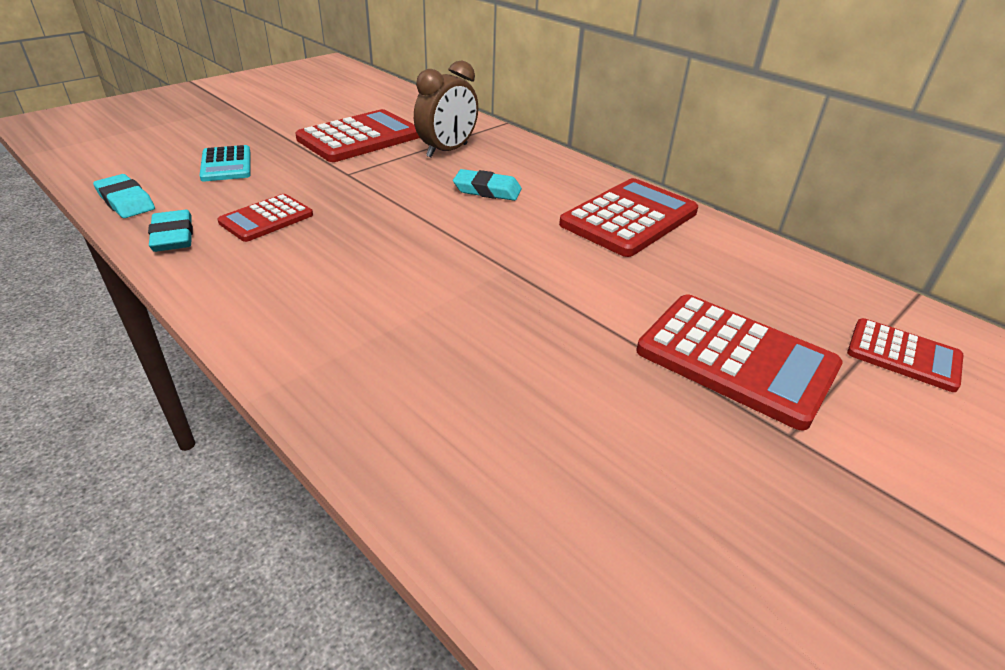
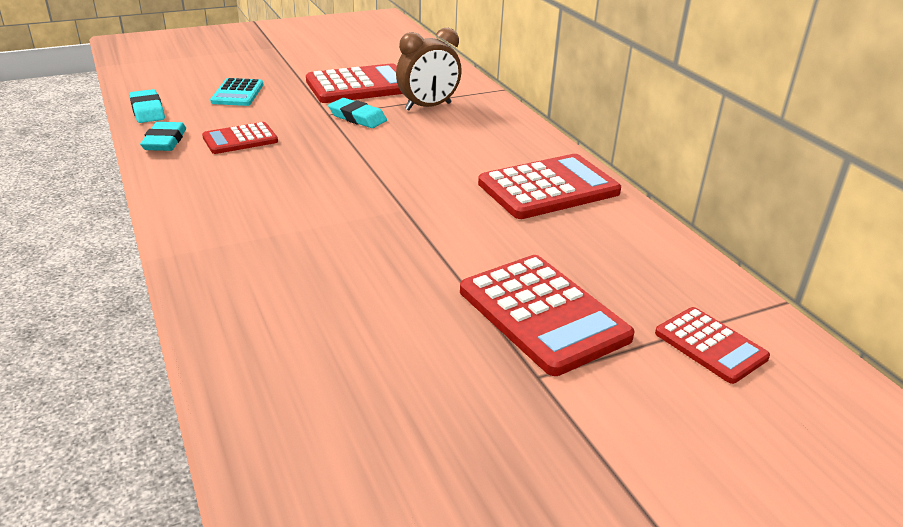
camera: 20 degrees right, 5 degrees down
turquoise eraser [453,169,522,201] -> turquoise eraser moved to [328,98,387,128]

